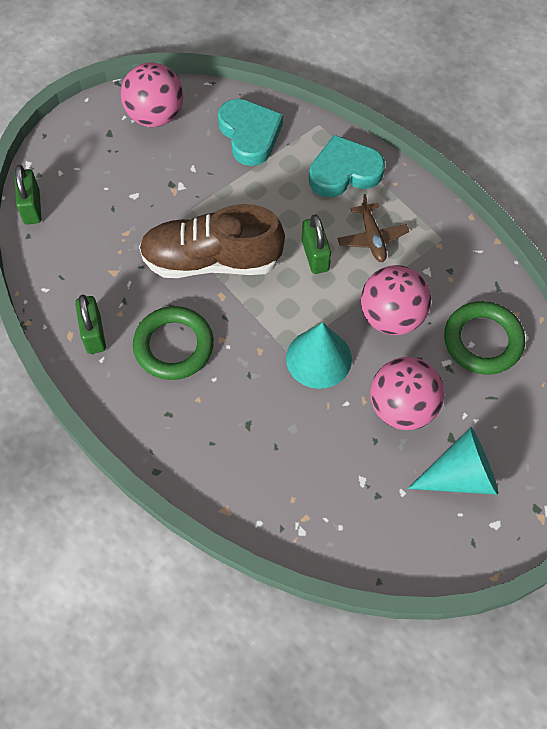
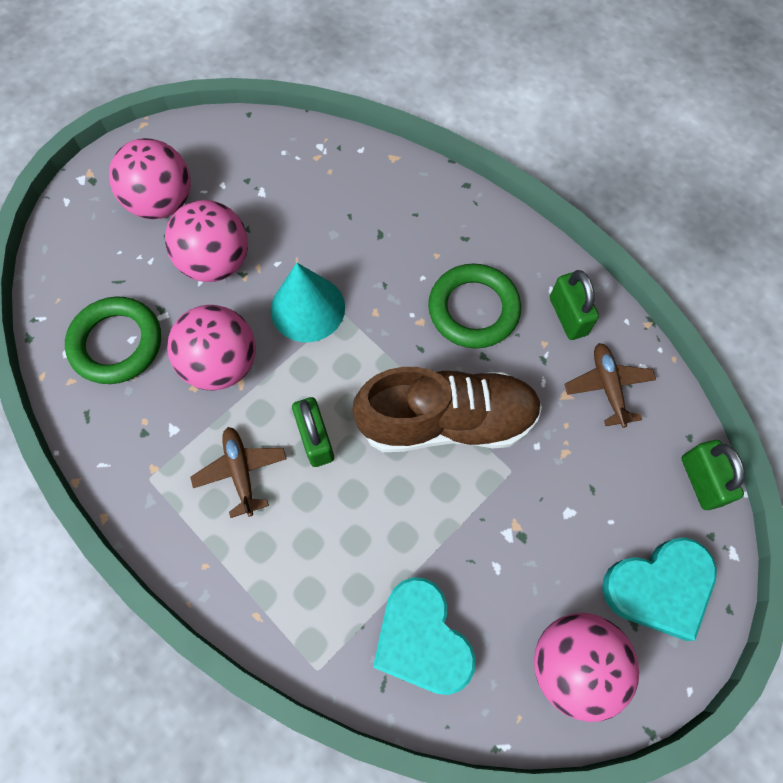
camera: 175 degrees right, 5 degrees up
turquoise heart [309,135,385,197] -> turquoise heart moved to [602,537,717,641]
turquoise cone [408,427,498,495] -> pink ball [109,138,191,219]
none -> brown plane [564,343,656,428]

